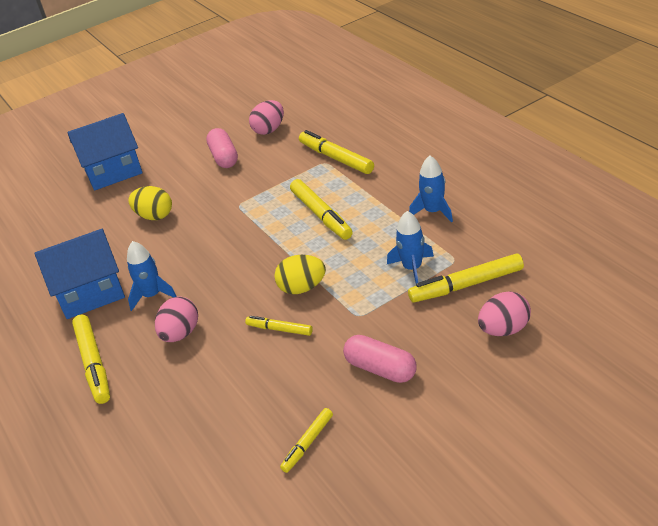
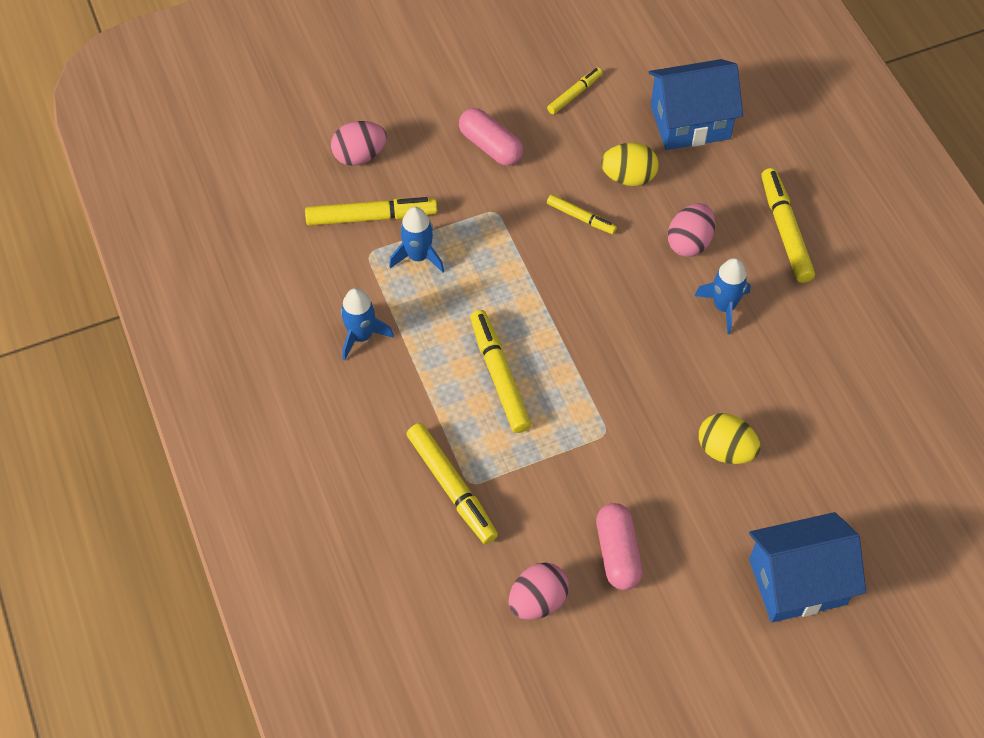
camera: 175 degrees left, 20 degrees up
blue house [34,229,125,319] -> blue house moved to [648,59,743,150]
yellow egg [274,255,326,294] -> yellow egg moved to [601,143,659,186]

